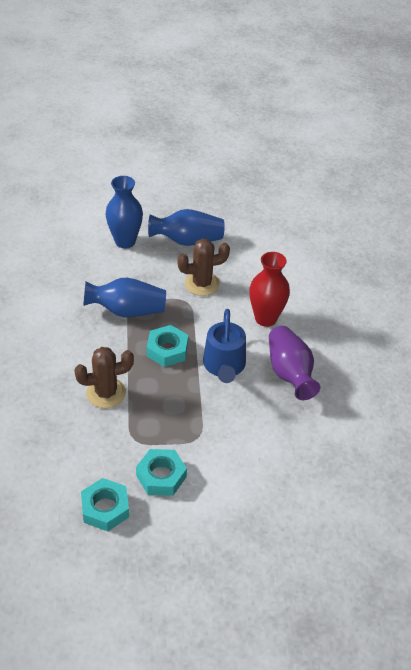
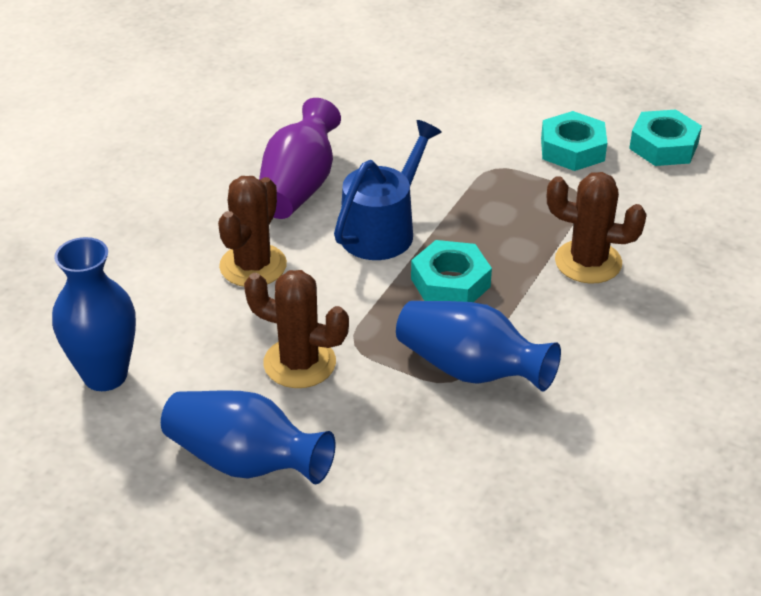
camera: 145 degrees left, 5 degrees down
blue vase [105,176,143,249] -> blue vase moved to [52,237,136,391]
red vase [249,252,290,327] -> brown cactus [218,176,287,287]

